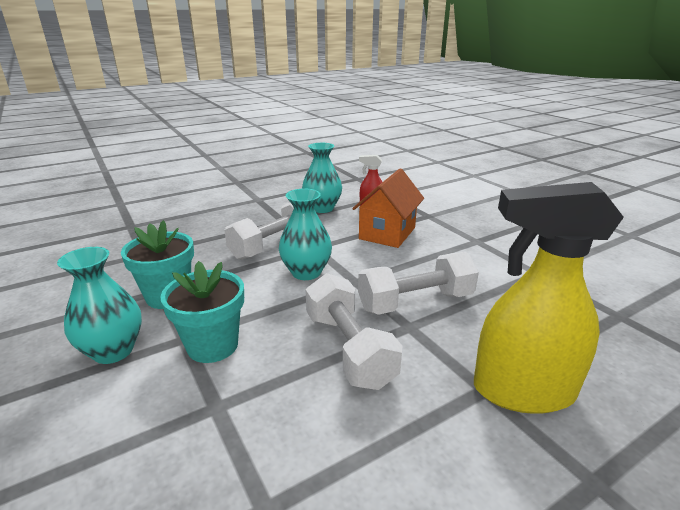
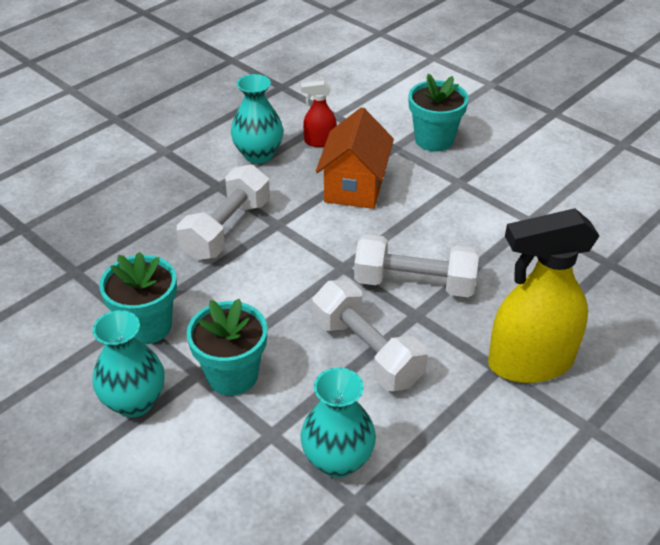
camera: 15 degrees left, 15 degrees up
turquoise vase [279,189,332,280] -> turquoise vase moved to [300,367,376,478]
white dumbbell [358,252,479,315] -> white dumbbell turned 45 degrees clockwise [354,234,479,297]
none -> turquoise flower pot [409,74,469,151]

